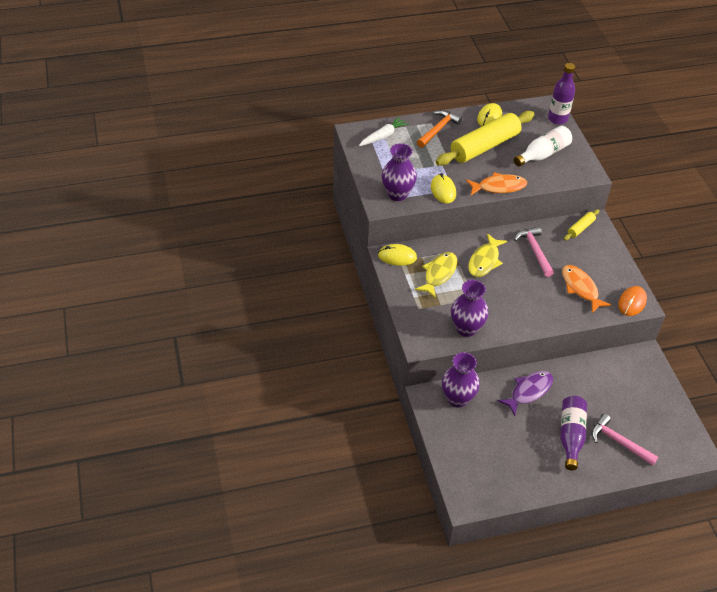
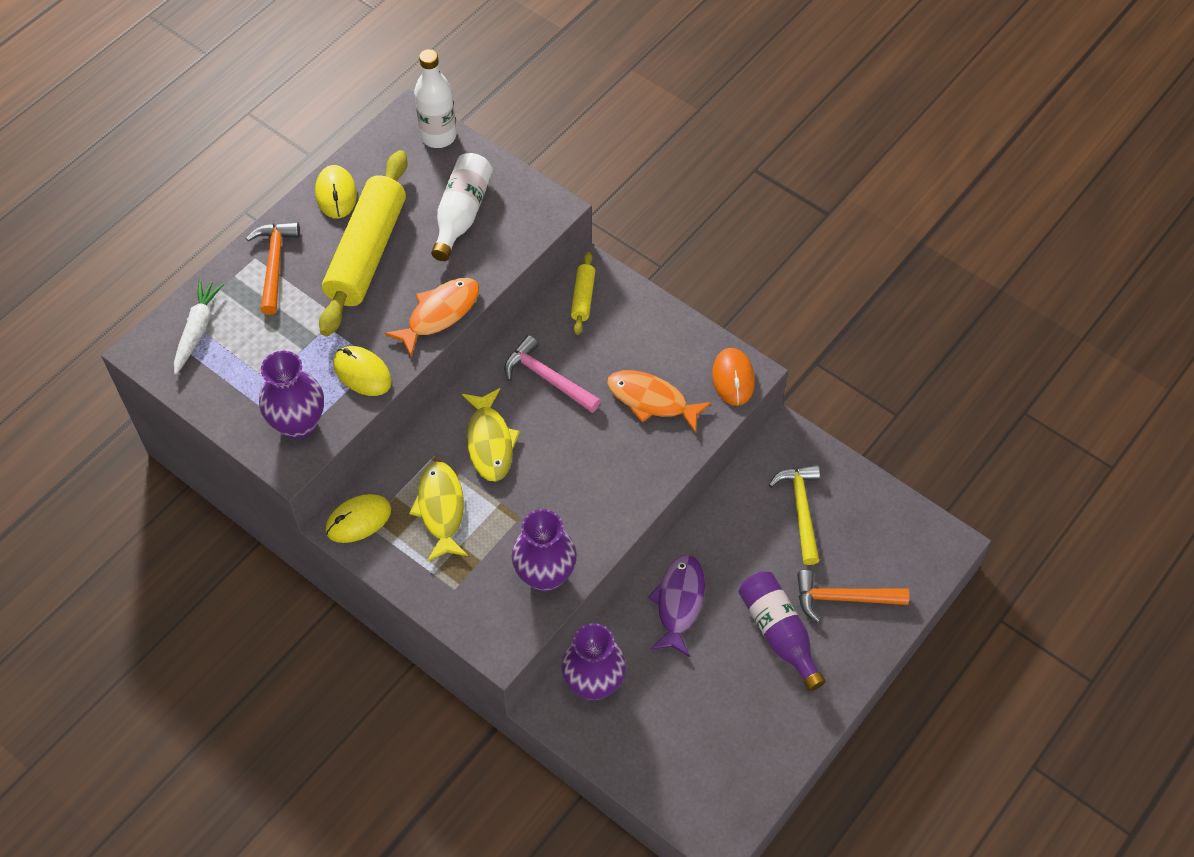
camera: 35 degrees left, 10 degrees up
purple bottle [548,63,575,124] -> white bottle [414,49,456,148]
pink hammer [592,414,658,466] -> orange hammer [797,570,909,623]
none -> yellow hammer [769,465,820,565]

